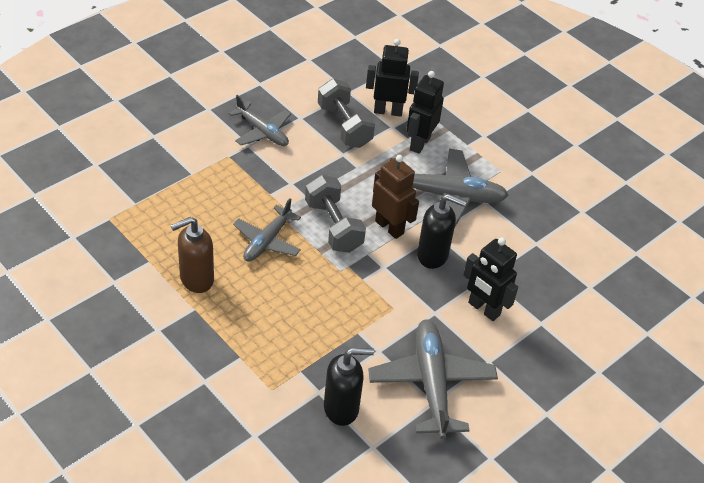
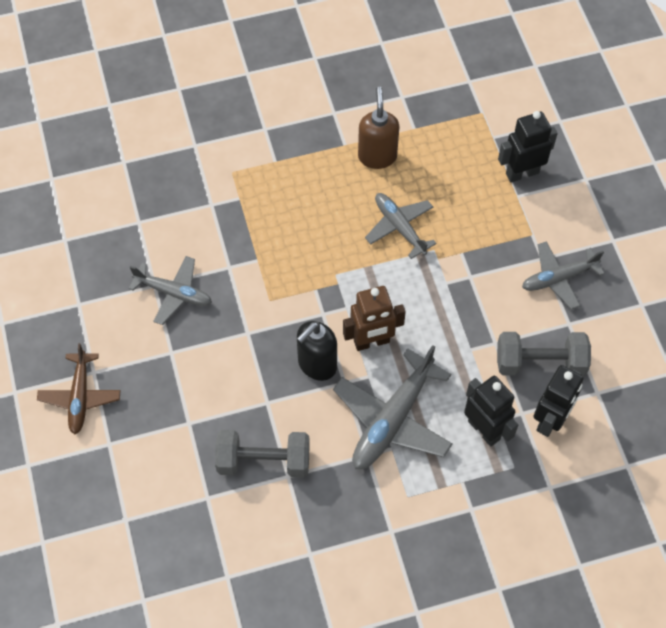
camera: 120 degrees right, 15 degrees up
grey dumbbell [305,175,366,253] -> grey dumbbell moved to [215,430,310,478]
black soap dispenser [324,348,374,426] -> none
grey plane [368,319,498,439] -> grey plane [129,256,212,325], size x0.64
black robot [463,237,518,321] -> black robot moved to [498,111,558,183]
none -> brown plane [37,343,121,434]

